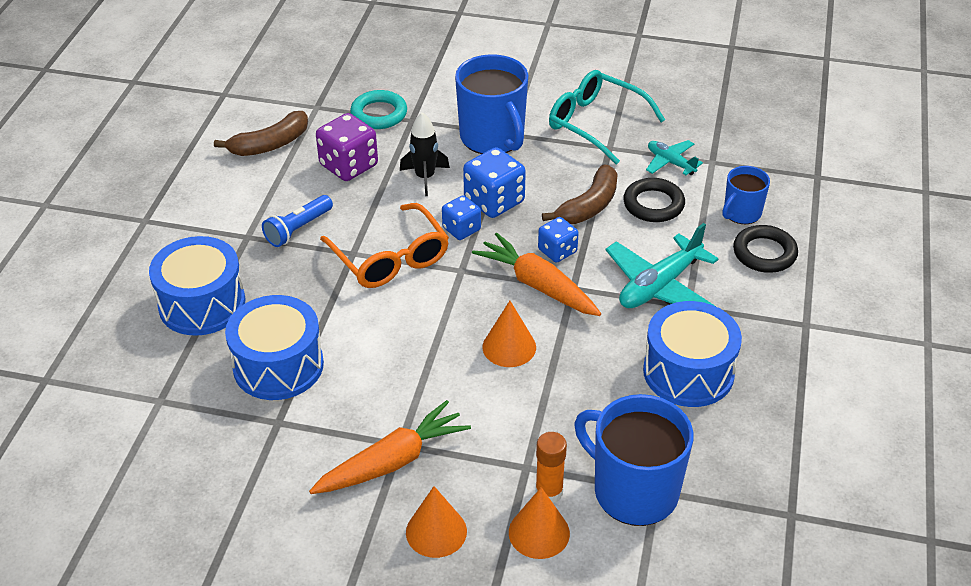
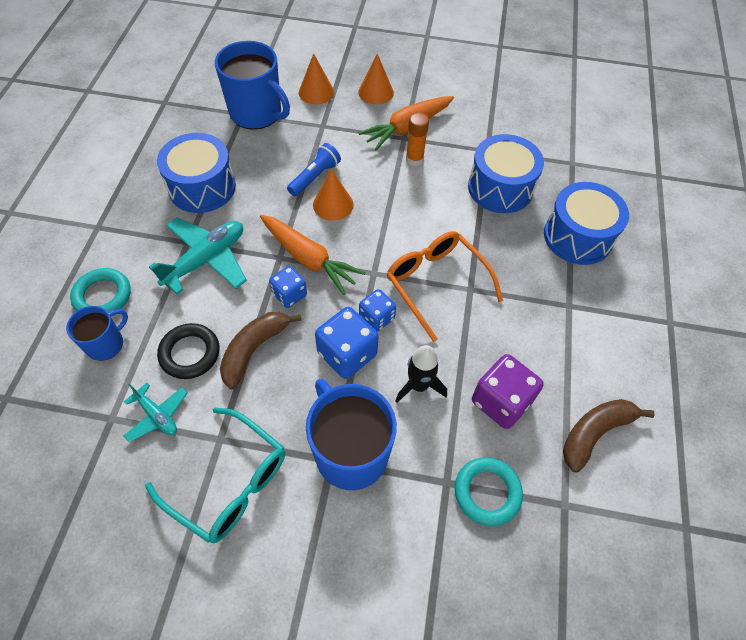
camera: 175 degrees right, 15 degrees up
blue flashlight [262,195,333,247] -> blue flashlight moved to [287,143,341,196]
orange glue stick [536,432,567,503] -> orange glue stick moved to [406,113,429,166]
black ring [733,225,798,273] -> turquoise ring [70,268,131,312]

